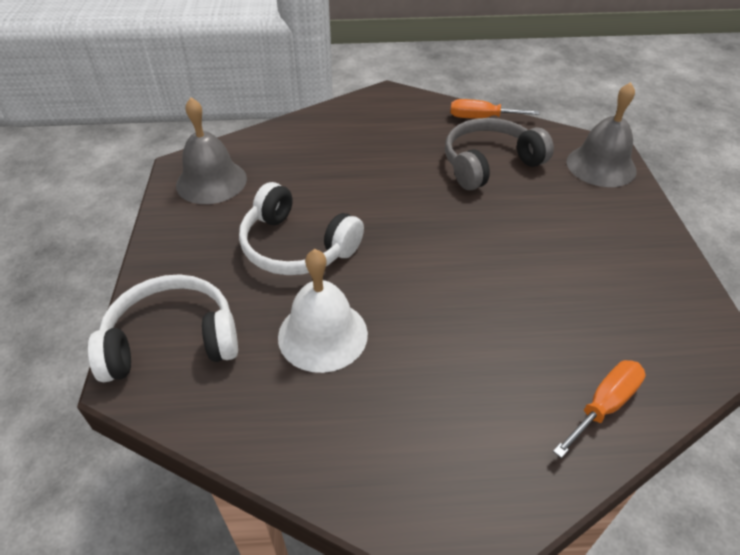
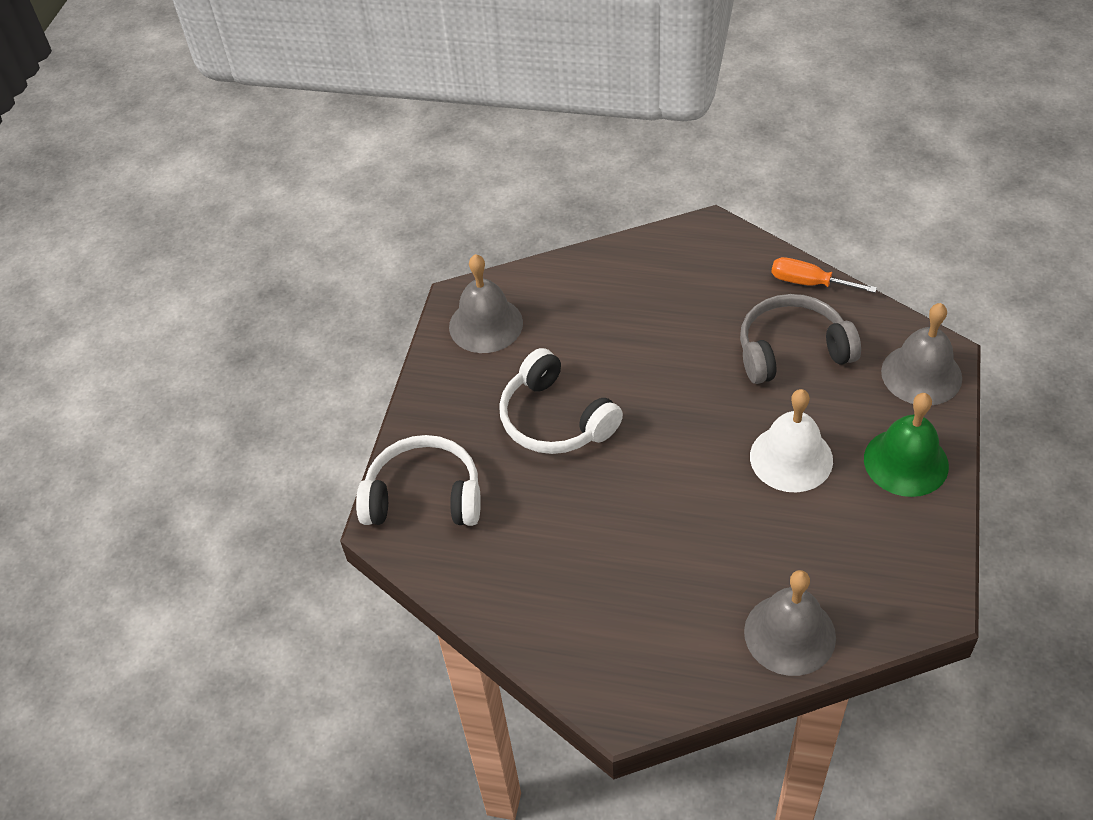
camera: 20 degrees right, 5 degrees up
white bell [278,249,368,373] -> white bell moved to [750,389,833,492]
orange screwdriver [553,360,645,458] -> grey bell [744,570,836,676]
none -> green bell [864,393,949,497]

